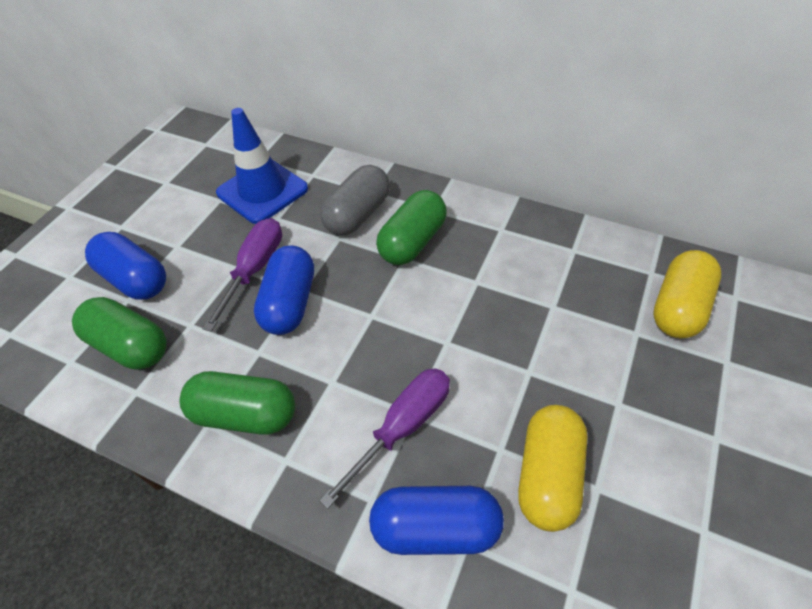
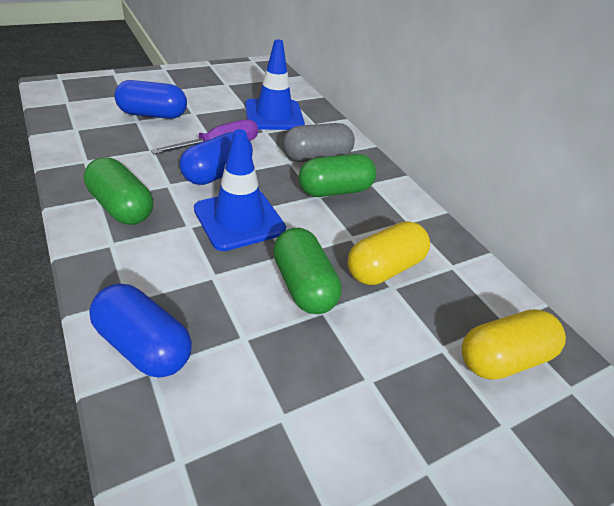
camera: 30 degrees right, 10 degrees down
green capsule [72,297,166,370] -> green capsule moved to [273,228,341,314]
blue capsule [85,232,166,300] -> blue capsule turned 75 degrees counterclockwise [114,80,187,119]
purple screwdriver [319,369,450,509] -> none
yellow capsule [518,405,588,532] -> yellow capsule moved to [348,221,430,285]
none -> blue traffic cone [194,129,286,251]

